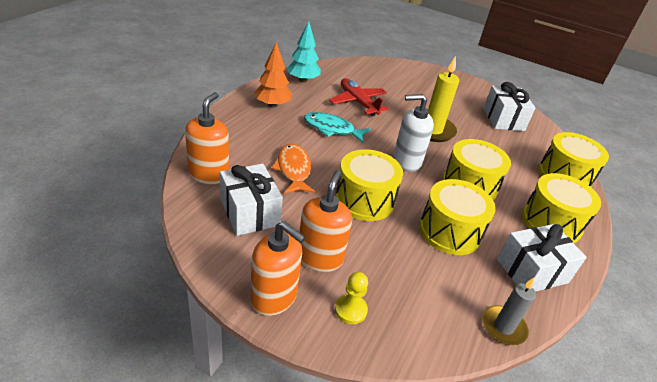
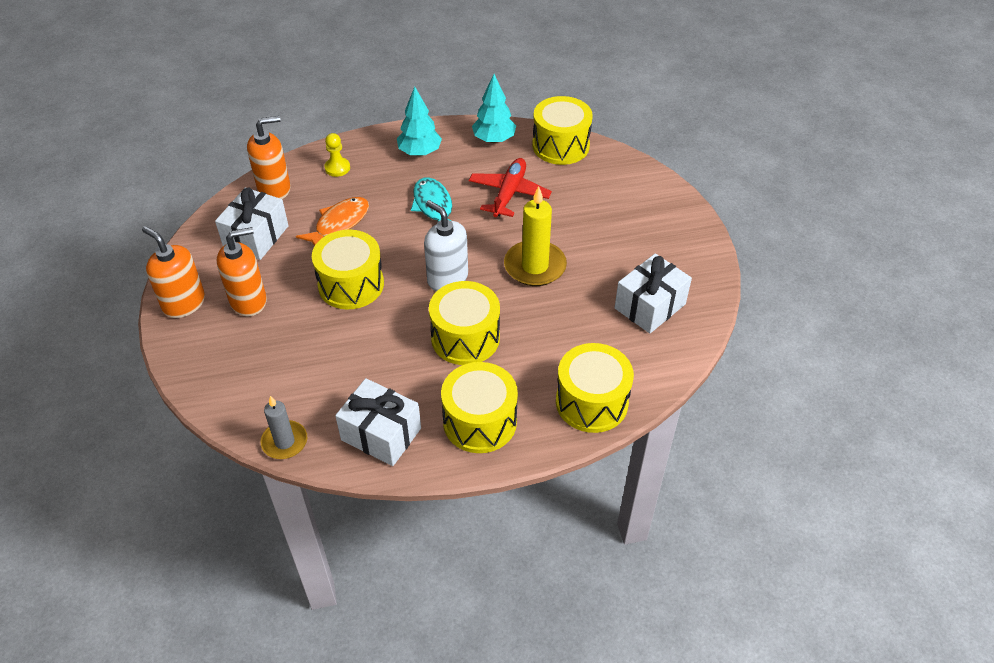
camera: 55 degrees right, 10 degrees up
orange soap dispenser [251,221,306,316] -> orange soap dispenser turned 135 degrees clockwise [142,226,205,318]
orange tree [254,42,292,108] -> turquoise tree [397,86,442,156]
yellow pawn [335,272,368,324] -> yellow pawn moved to [324,133,350,177]
yellow drum [419,179,496,255] -> yellow drum moved to [533,96,593,165]

